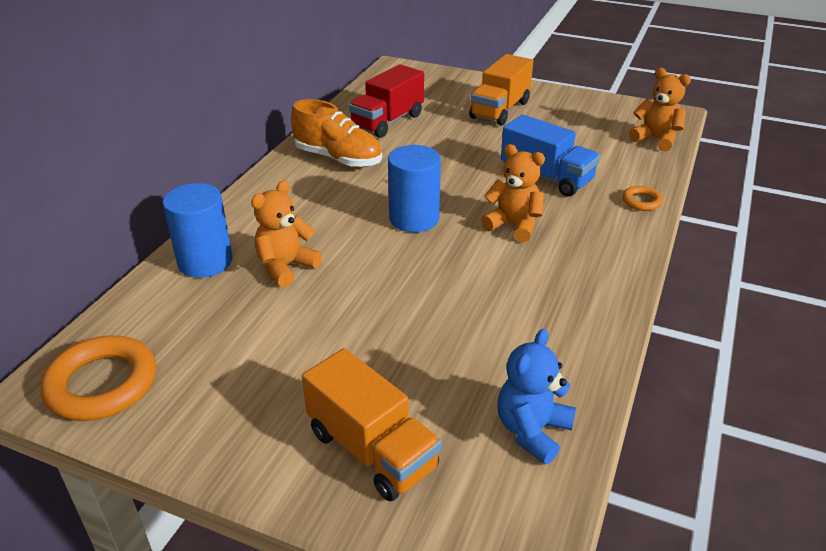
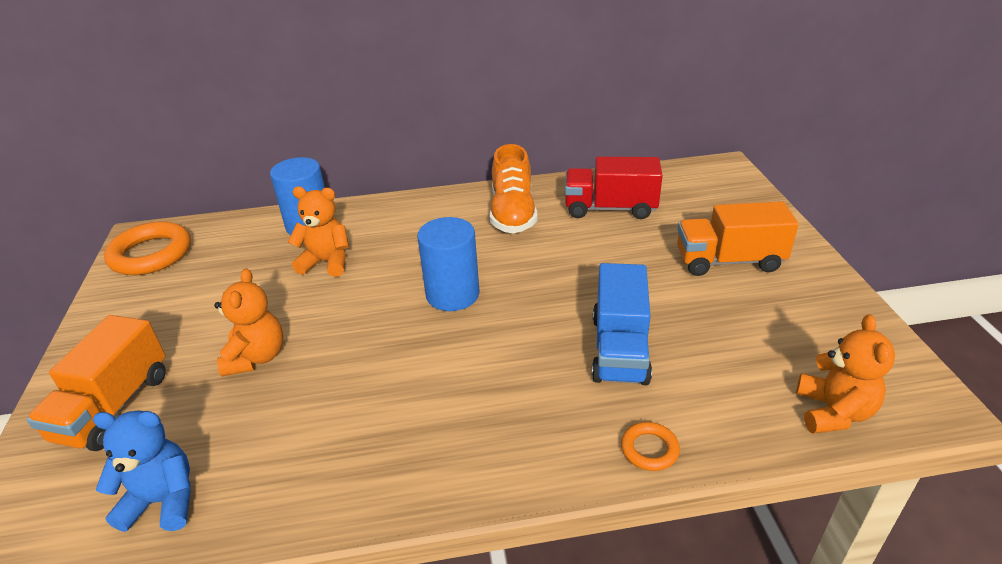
camera: 60 degrees right, 0 degrees up
orange teddy bear [481,144,545,242] -> orange teddy bear moved to [214,269,283,377]

